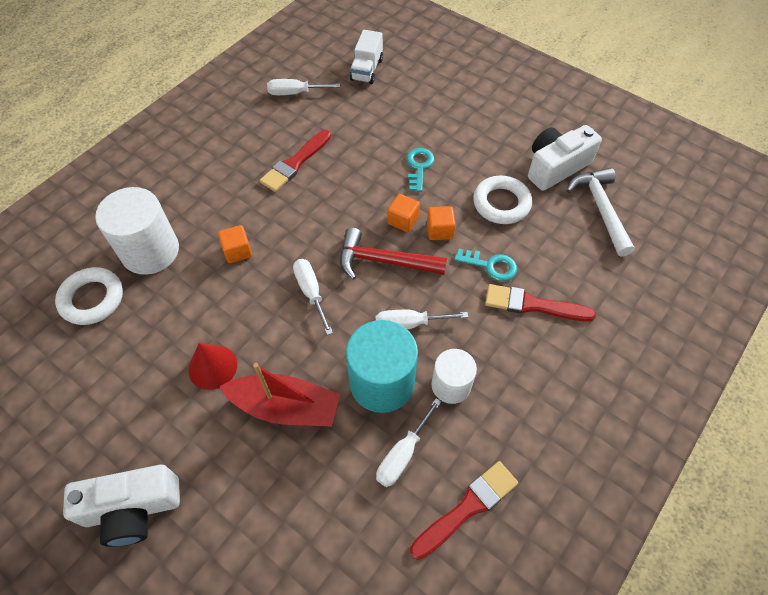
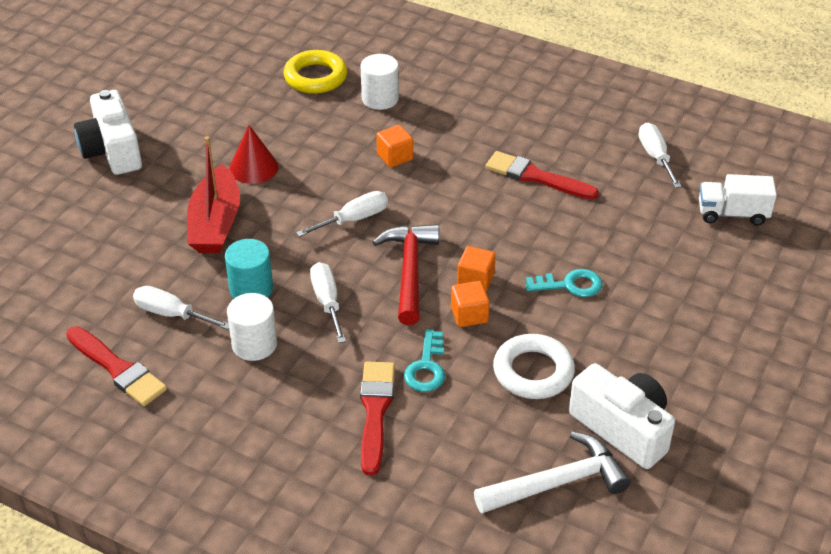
camera: 80 degrees right, 15 degrees down
white ring [55,267,123,325] -> yellow ring [283,50,348,94]
white cylinder [95,187,179,275] -> white cylinder [360,54,399,110], size x0.61
turquoise cylinder [346,320,418,413] -> turquoise cylinder [225,239,273,298], size x0.61

